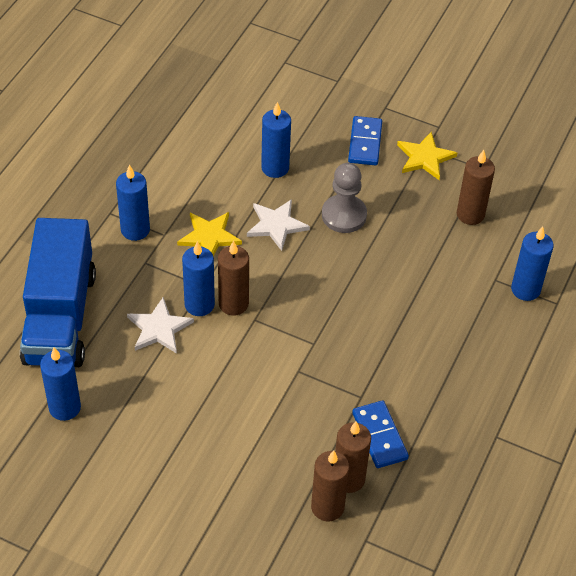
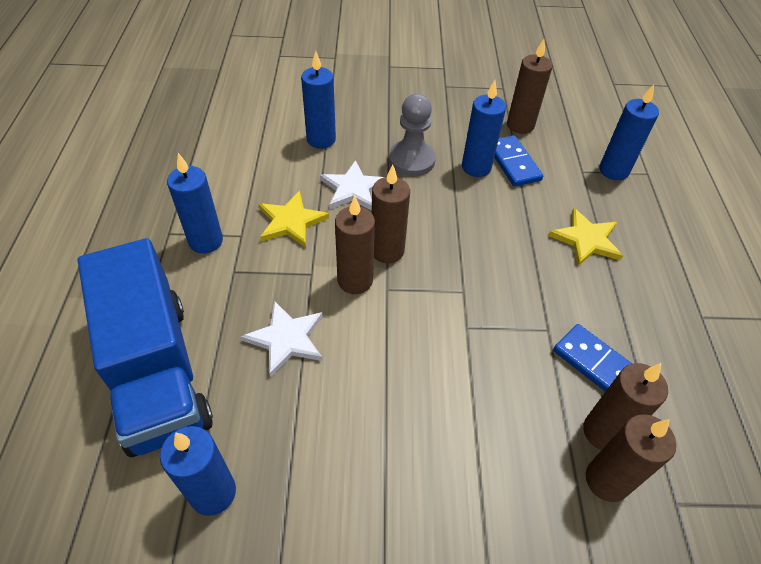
camera: 25 degrees left, 0 degrees up
blue candle [182,241,215,316] -> blue candle moved to [462,80,506,177]
blue domino [348,116,382,166] -> blue domino moved to [494,135,543,187]
yellow star [397,132,457,180] -> yellow star moved to [548,208,623,266]
none -> brown candle [372,165,410,263]

